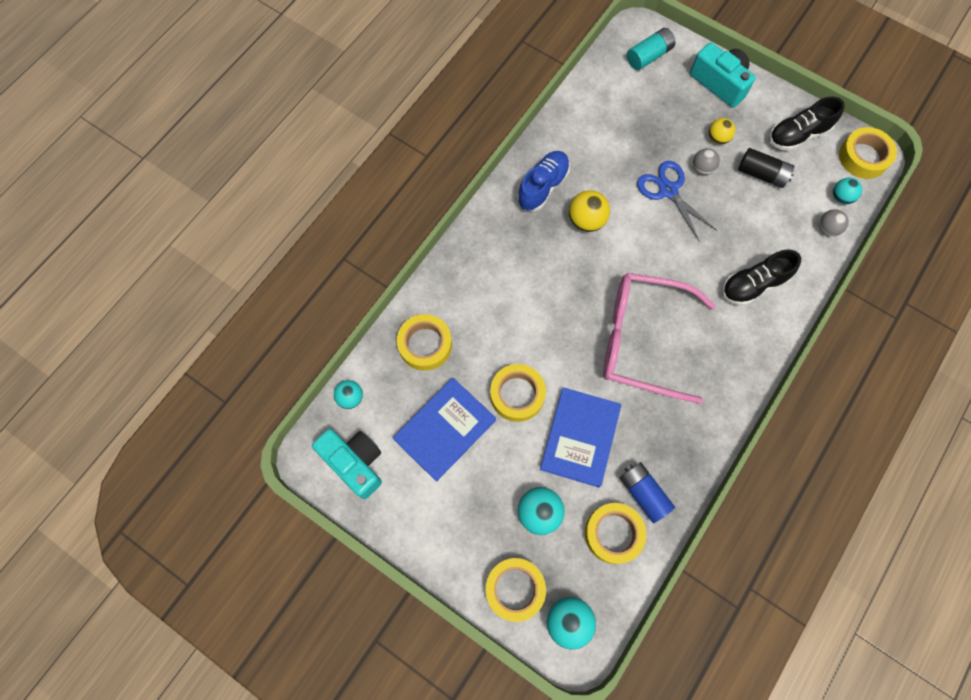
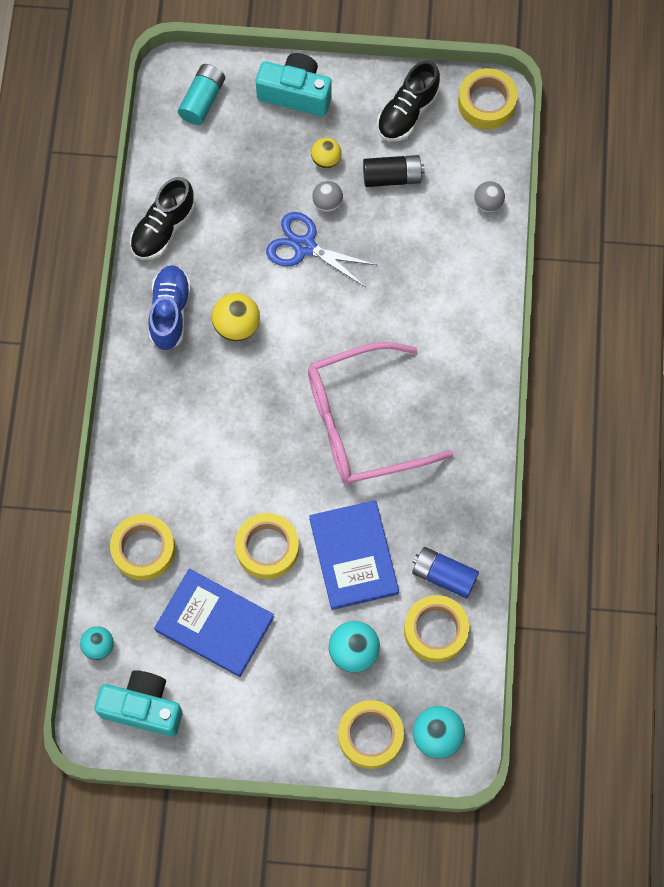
camera: 30 degrees left, 0 degrees up
blue book [393,378,496,482] -> blue book turned 75 degrees counterclockwise [154,569,274,677]
black shoe [722,249,801,306] -> black shoe moved to [130,177,195,260]
turquoise ball [833,178,862,204] -> none

